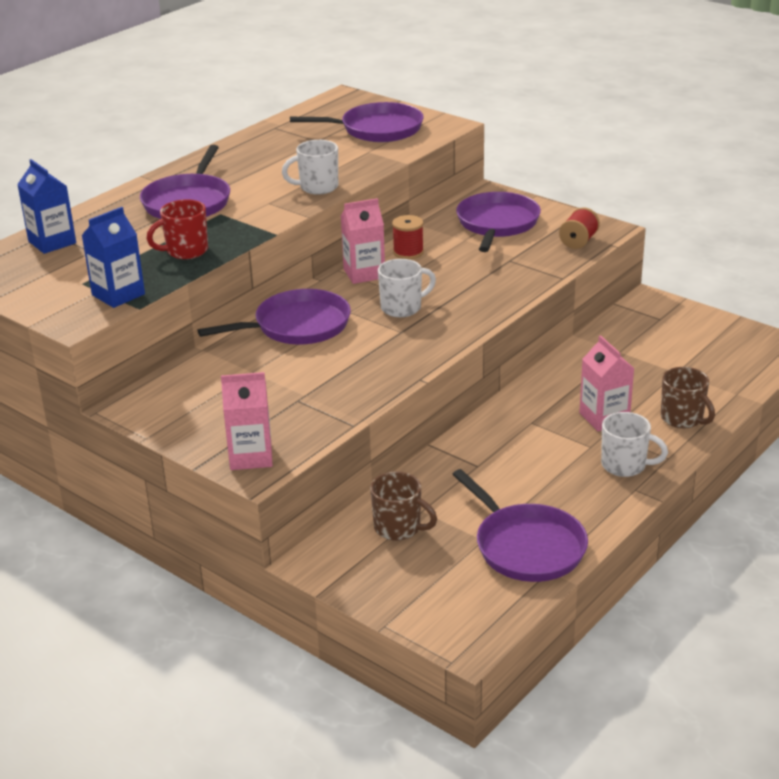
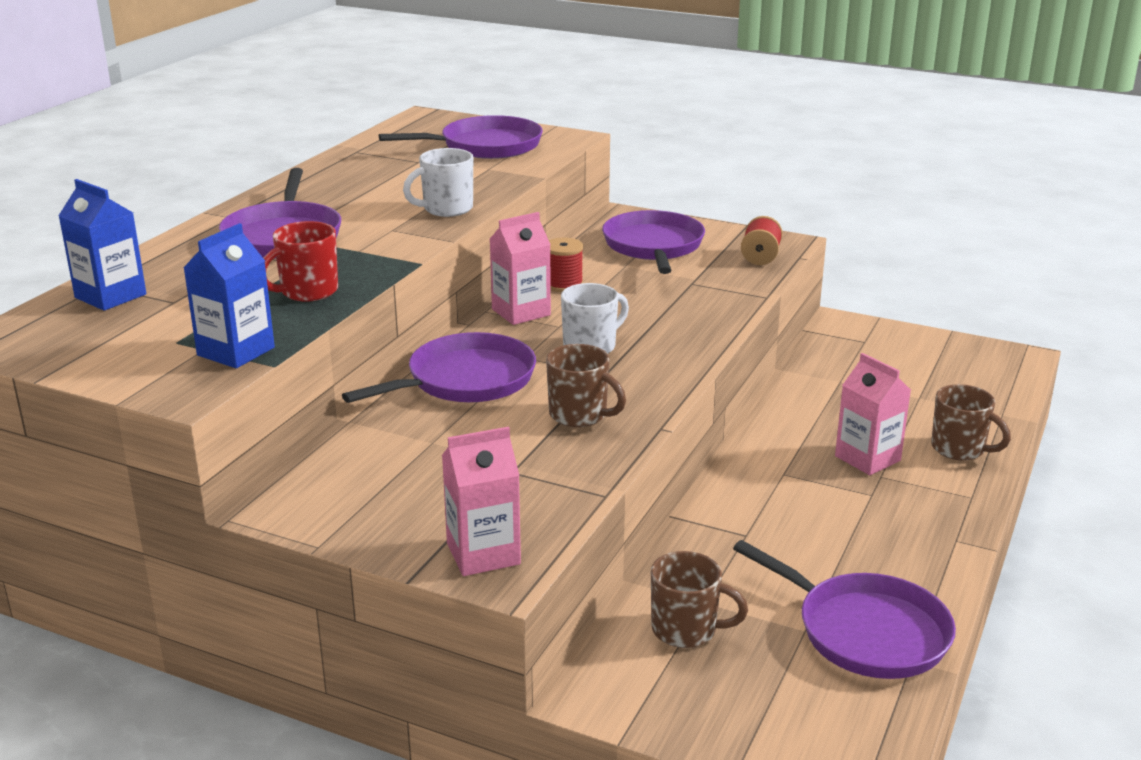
camera: 15 degrees left, 5 degrees down
white mug [601,412,668,477] -> none
none -> brown mug [546,344,626,427]

